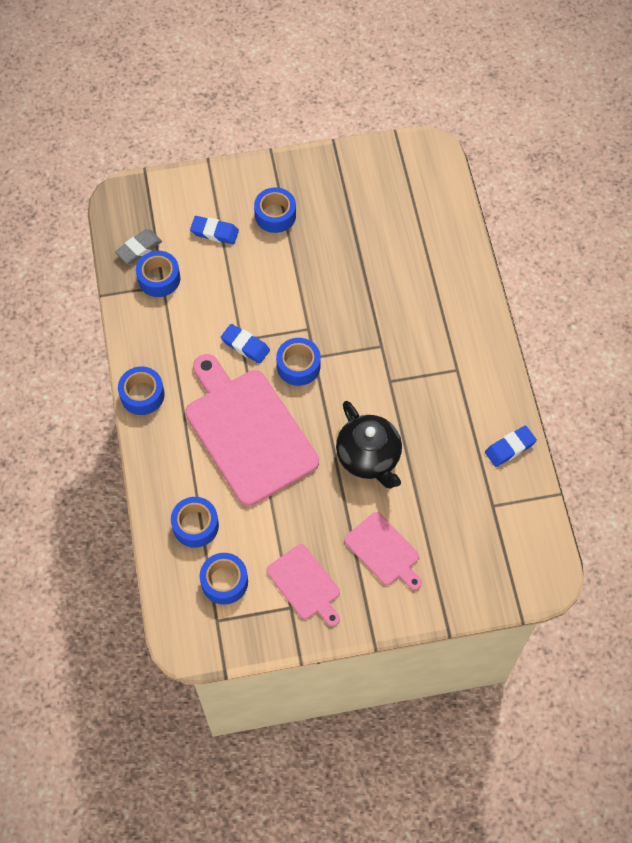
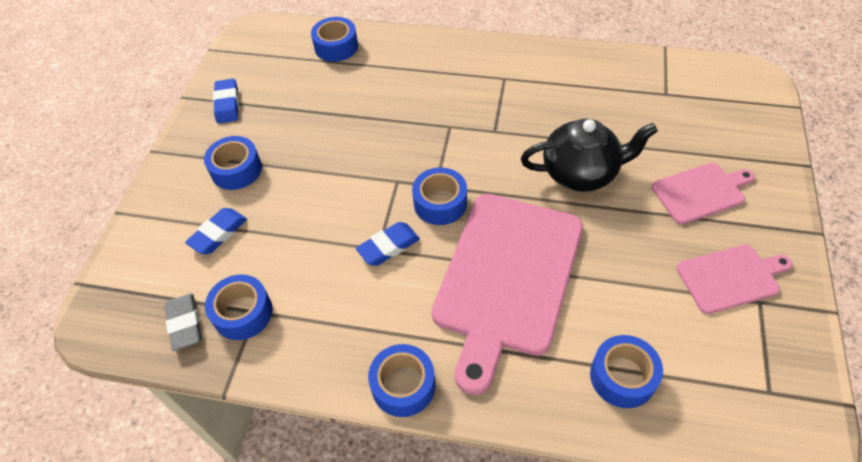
camera: 65 degrees left, 10 degrees down
pink cutting board [185,354,319,506] -> pink cutting board turned 60 degrees counterclockwise [432,194,583,395]
blue tape [200,553,248,605] -> blue tape moved to [311,17,358,62]
blue eraser [485,426,537,467] -> blue eraser moved to [213,79,239,124]

